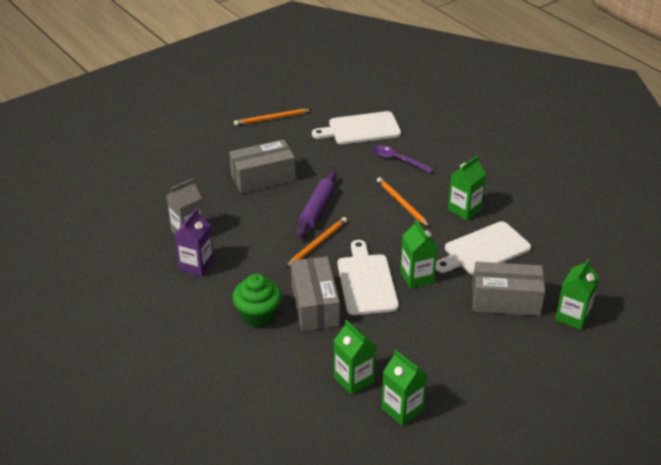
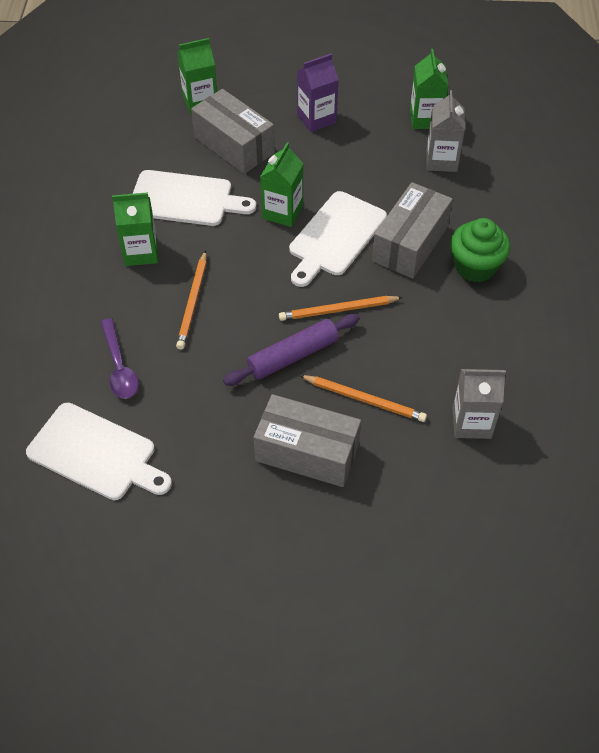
camera: 140 degrees left, 15 degrees up
purple carton [174,208,214,277] -> purple carton moved to [297,54,339,132]
orange pencil [234,109,312,126] -> orange pencil moved to [299,375,427,422]
green carton [334,320,376,395] -> grey carton [427,90,465,172]

